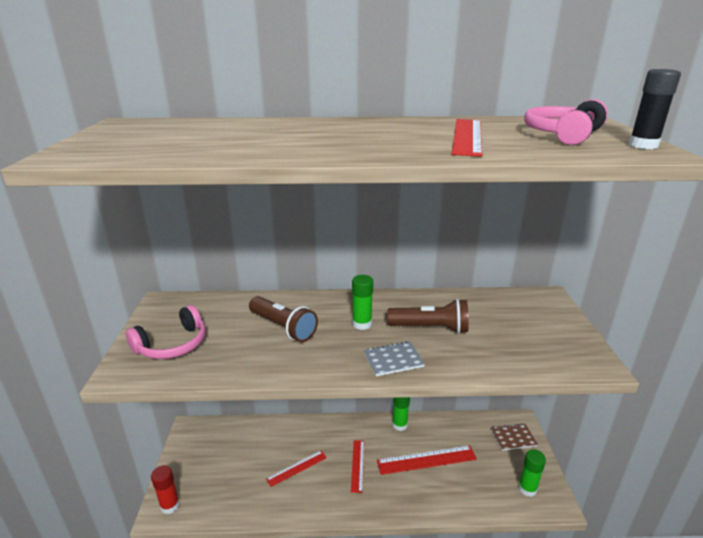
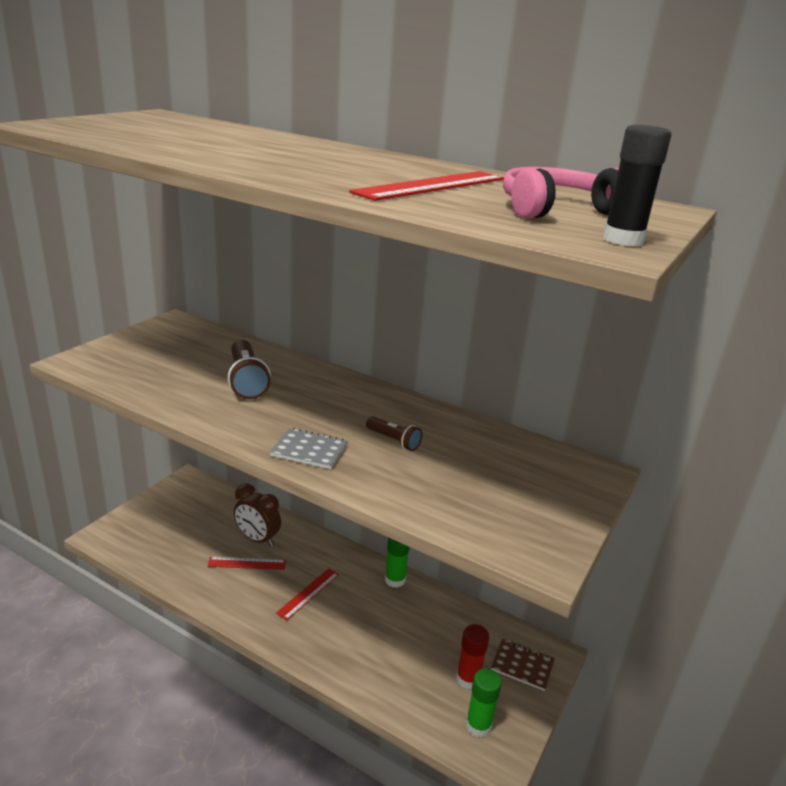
camera: 30 degrees right, 0 degrees up
pink headphones [125,305,206,359] -> none
red glue stick [151,465,180,514] -> red glue stick moved to [456,624,489,689]
green glue stick [352,275,373,330] -> none
red ruler [377,445,477,475] -> none
brown flashlight [387,299,469,334] -> brown flashlight [366,416,423,451], size x0.56
none -> brown clock [234,483,281,547]

